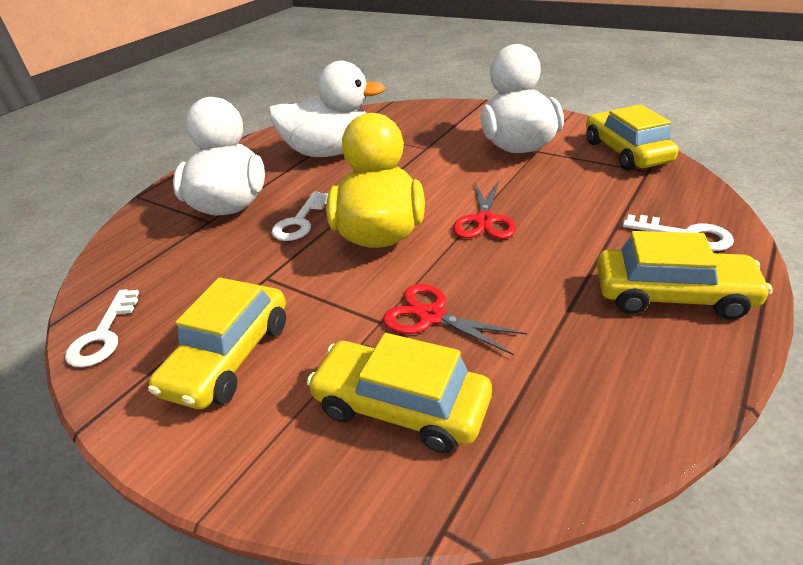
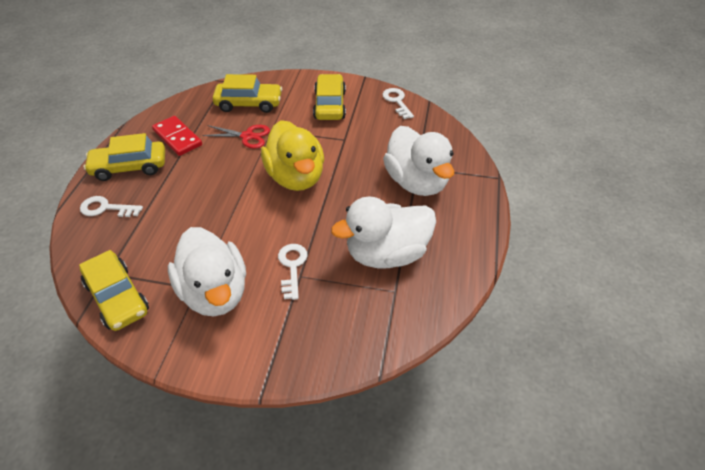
camera: 155 degrees right, 10 degrees up
white key [272,192,328,241] -> white key moved to [278,244,308,300]
red scissors [453,180,516,239] -> none
none -> red domino [152,116,202,156]

